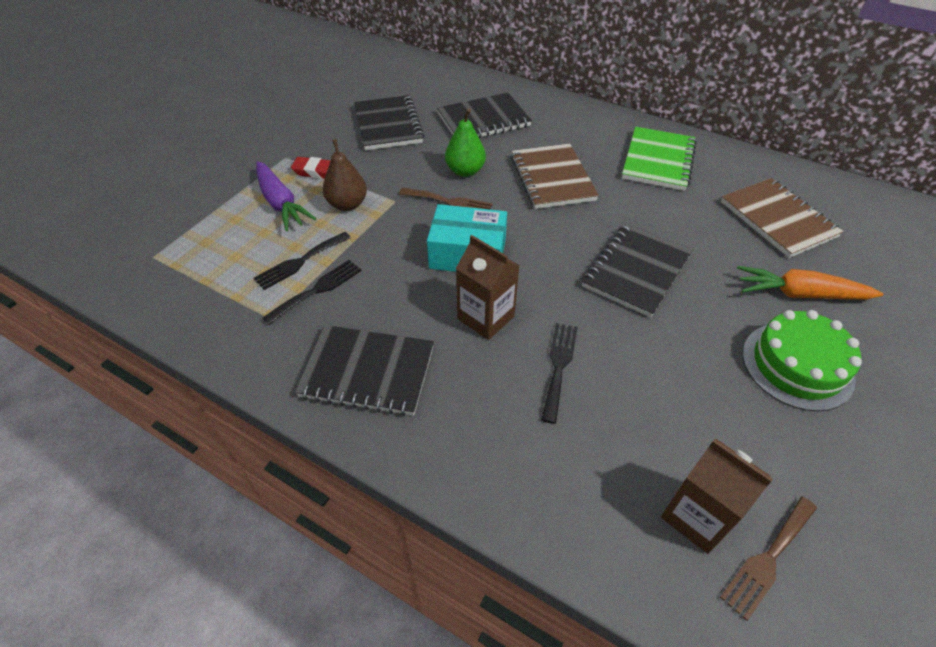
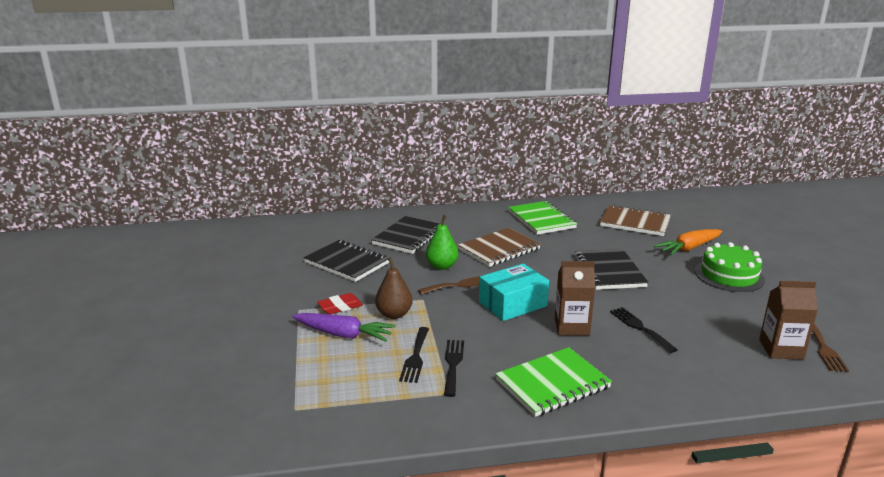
camera: 40 degrees left, 25 degrees down
black notebook [295,325,434,416] -> green notebook [496,347,612,417]
brown notebook [511,144,599,209] -> brown notebook turned 75 degrees counterclockwise [458,228,541,267]

